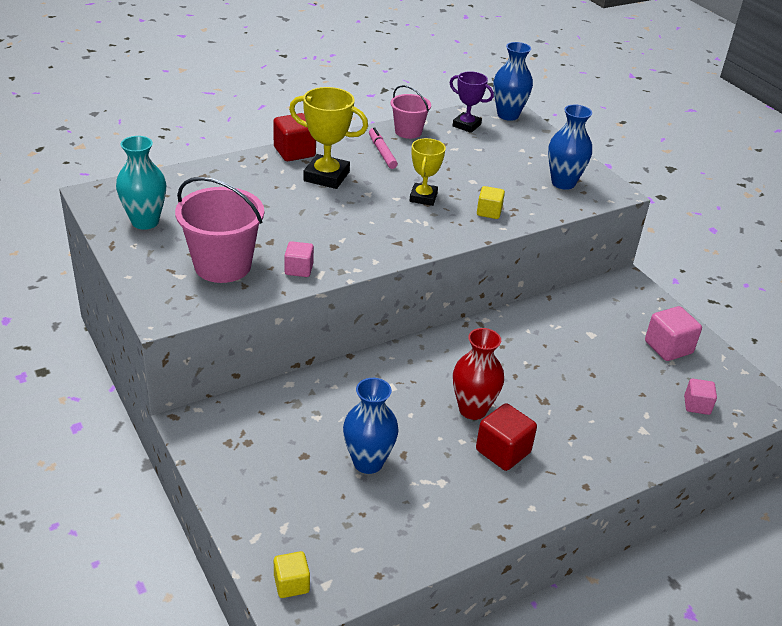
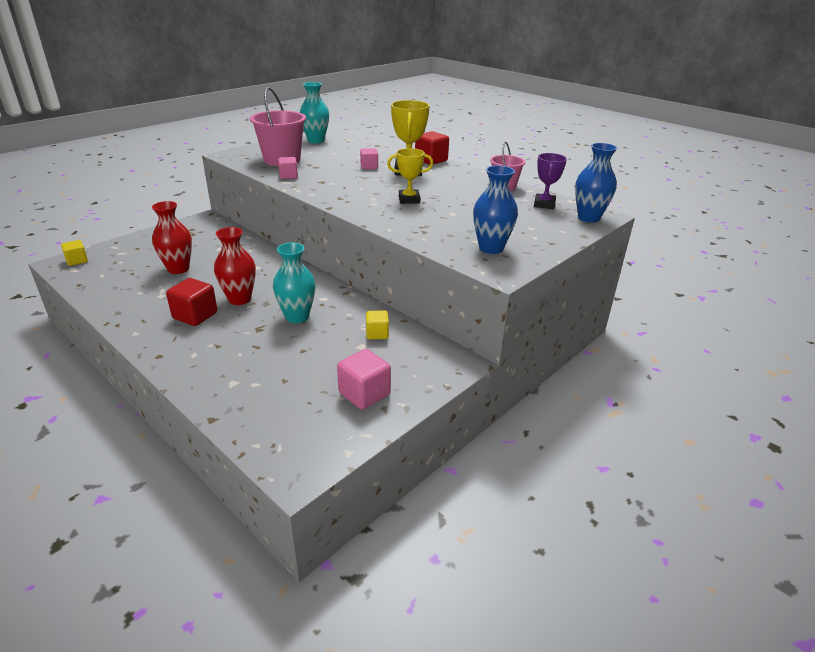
camera: 75 degrees right, 5 degrees down
blue vase [343,378,399,474] -> red vase [152,201,192,274]
pink marker [369,127,398,169] -> none
yellow cube [477,186,505,219] -> yellow cube moved to [366,311,389,339]
pink cube [684,379,717,415] -> pink cube moved to [360,148,378,169]
none -> turquoise vase [273,243,316,323]

